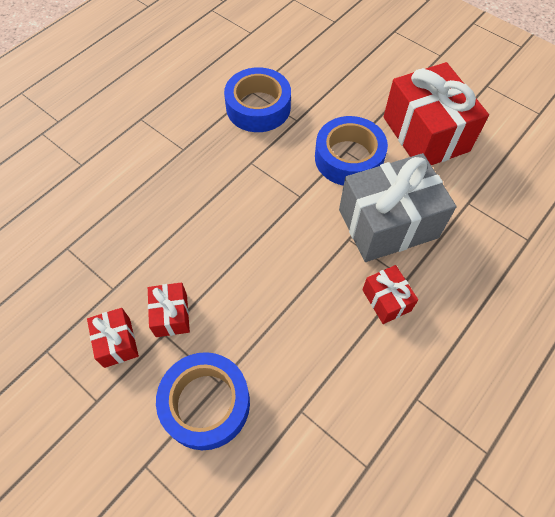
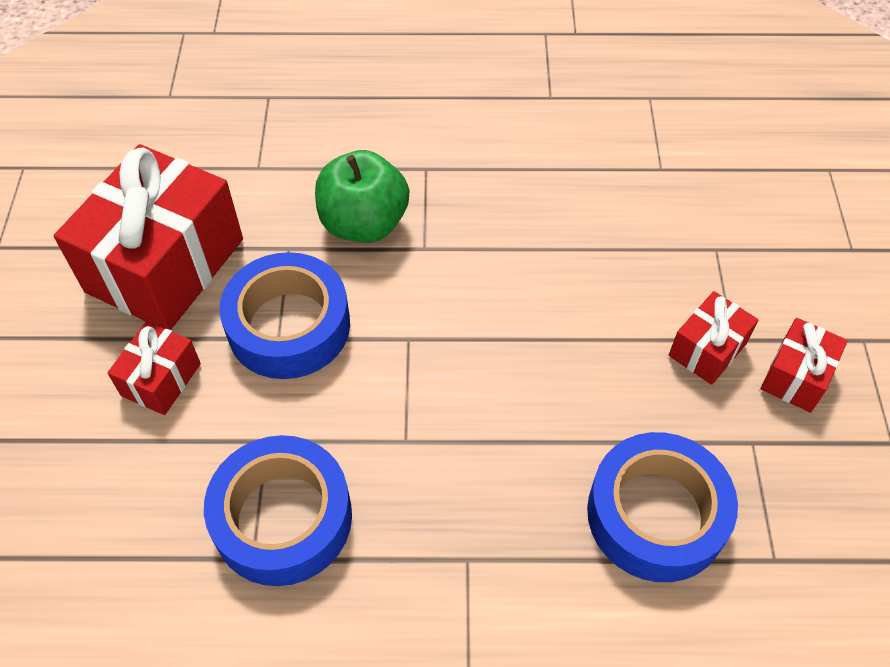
camera: 130 degrees left, 5 degrees down
blue tape [156,352,250,450] -> blue tape moved to [587,432,738,582]
grey gift [339,153,456,262] -> green apple [315,150,409,242]
red gift [362,265,418,324] -> red gift moved to [107,321,201,415]

